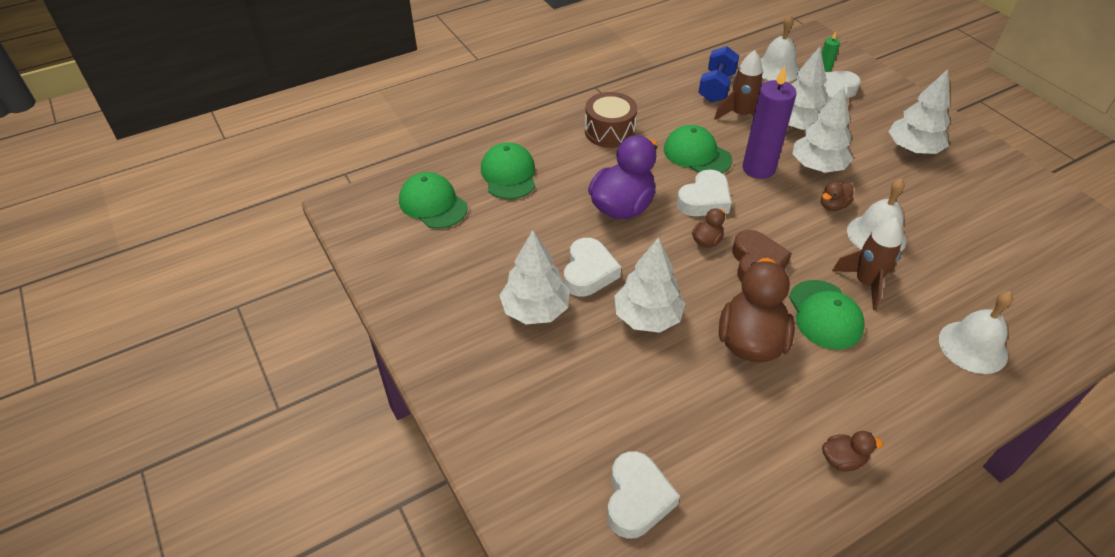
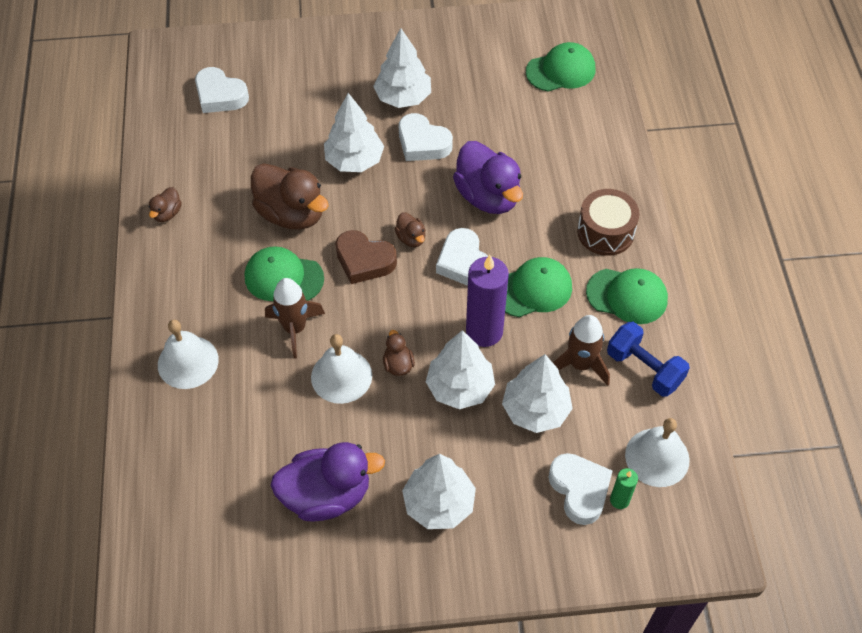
camera: 115 degrees right, 10 degrees up
green cap [481,142,535,199] -> green cap moved to [586,268,668,324]
none -> purple duck [270,442,385,522]

